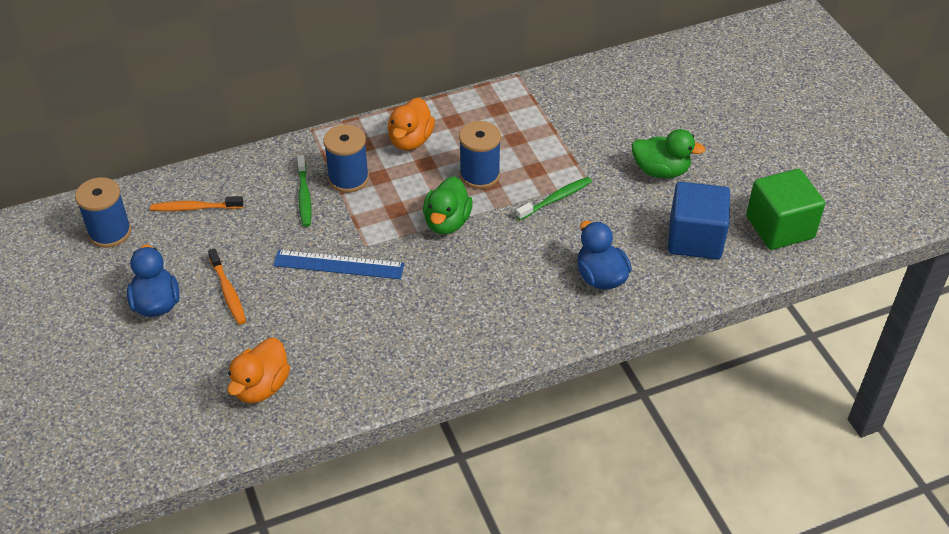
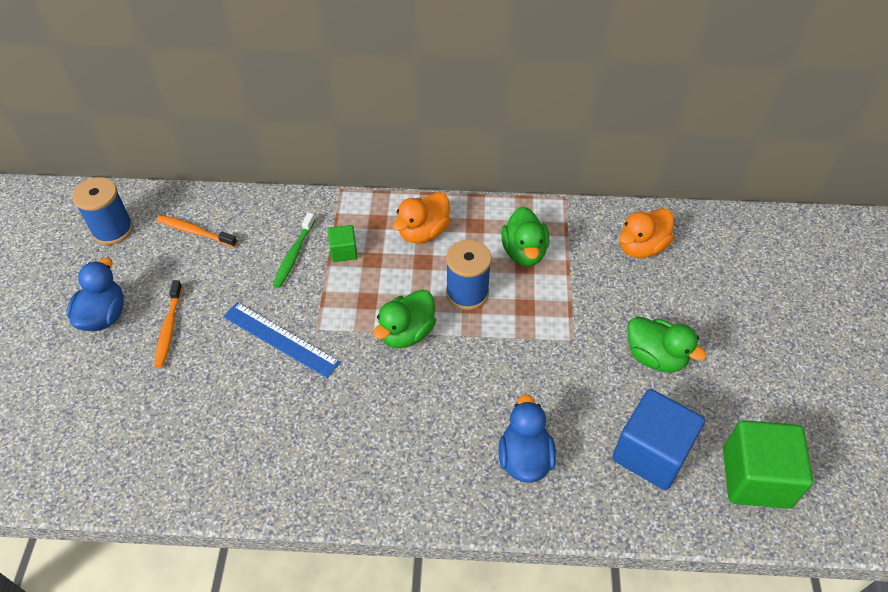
camera: 25 degrees right, 5 degrees up
orange duck [227,338,290,404] -> orange duck moved to [619,208,674,258]
blue spool [323,124,369,193] -> green cube [328,225,357,262]
green toothbrush [516,177,592,220] -> none
none -> green duck [501,207,549,266]

